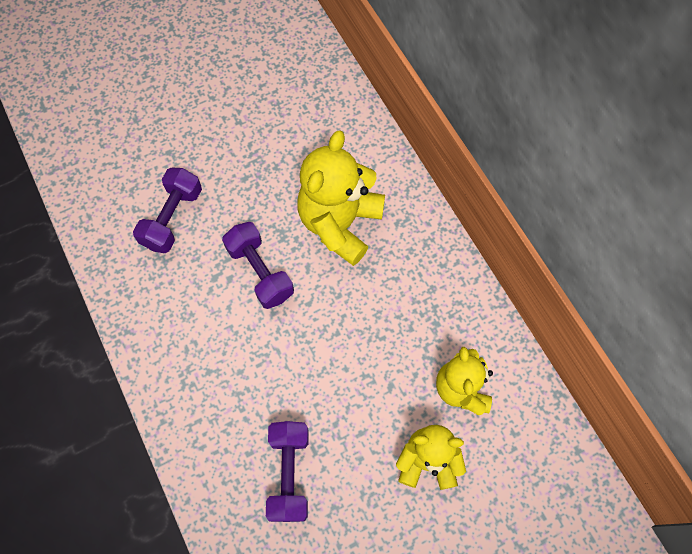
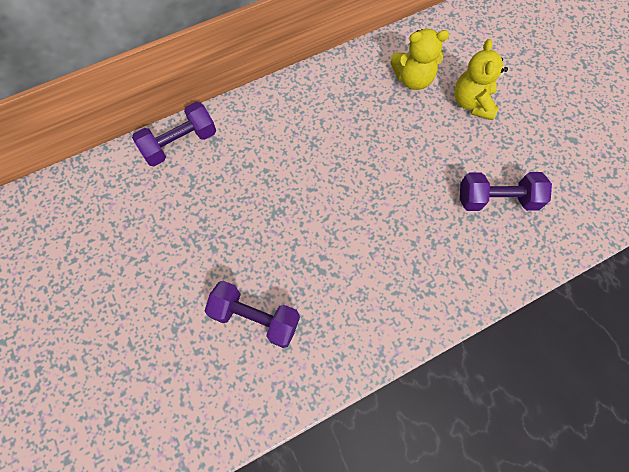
camera: 90 degrees left, 0 degrees up
purple dumbbell [222,222,294,309] -> purple dumbbell moved to [132,102,216,166]
yellow teddy bear [297,130,385,266] -> none

